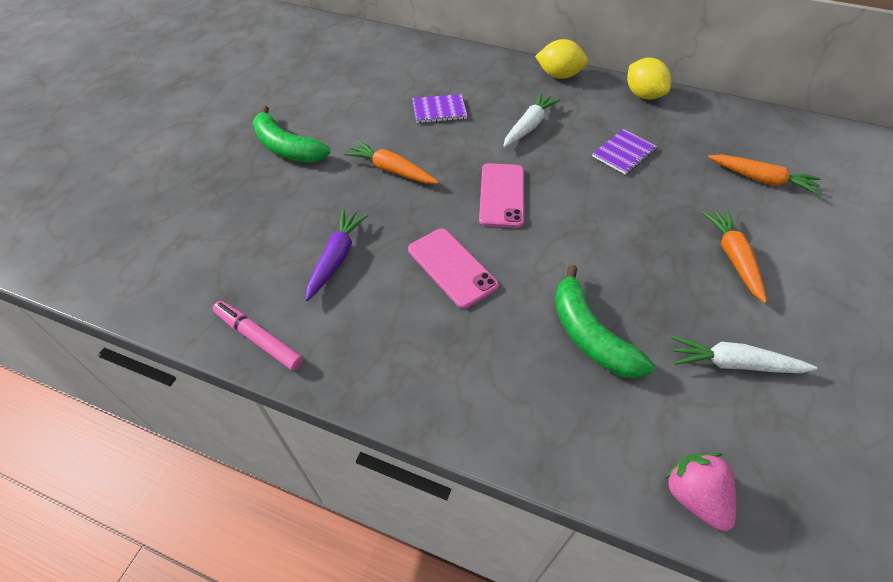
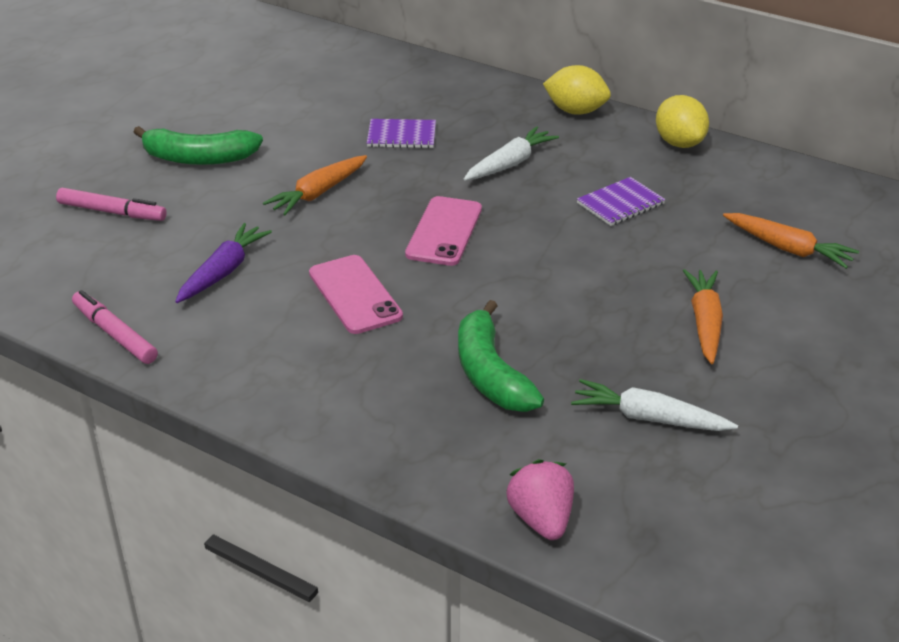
camera: 10 degrees right, 15 degrees down
green banana [253,106,330,163] -> green banana turned 45 degrees counterclockwise [134,126,263,165]
orange carrot [344,141,439,184] -> orange carrot turned 90 degrees counterclockwise [263,155,367,215]
none -> pink marker [56,188,167,221]

